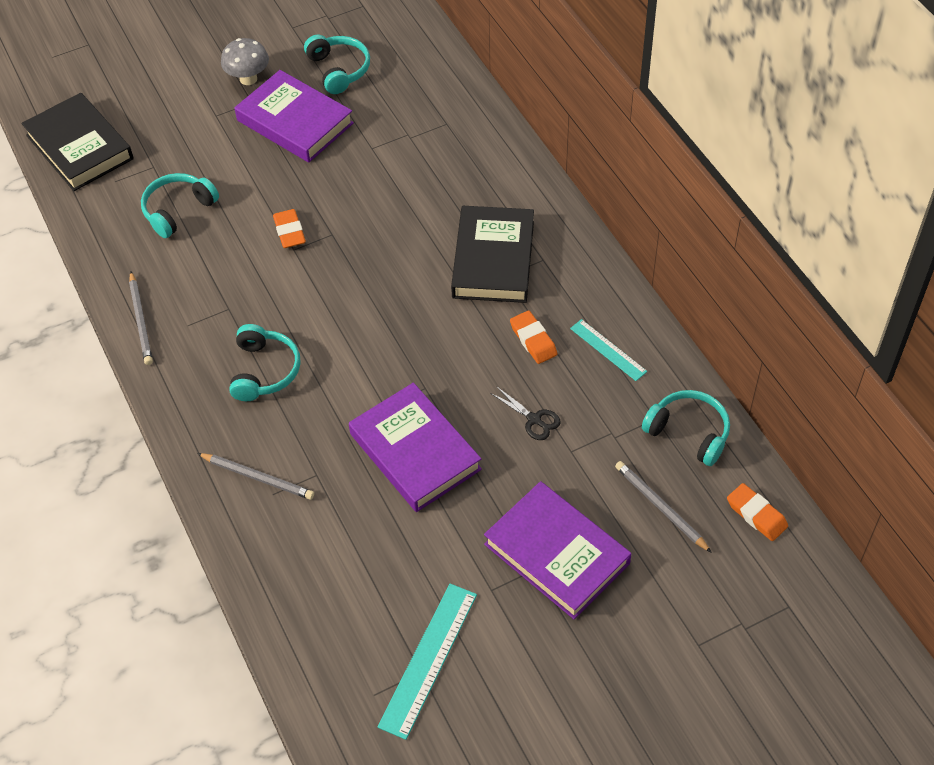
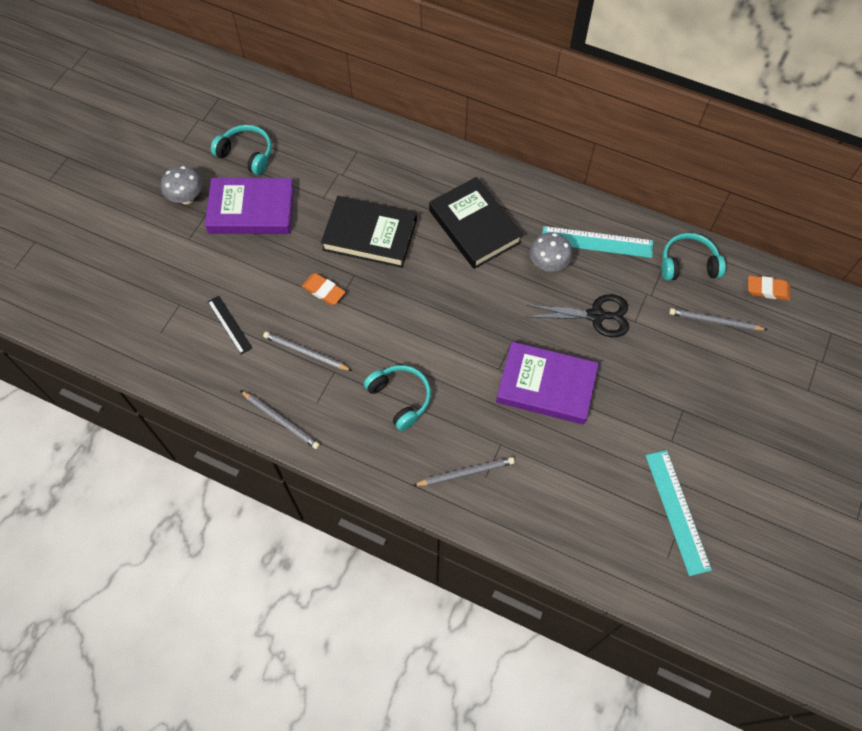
camera: 40 degrees left, 10 degrees up
black book [21,93,134,191] -> black book moved to [321,196,417,268]
turquoise headphones [141,173,219,238] -> black ruler [208,296,252,355]
purple book [484,481,631,620] -> none
black scissors [490,387,561,440] -> black scissors [527,294,629,337], size x1.71
orange eraser [510,311,557,364] -> grey mushroom [530,232,572,272]
turquoise ruler [570,319,647,381] -> turquoise ruler [542,226,653,258], size x1.63
none -> grey pencil [263,332,352,371]

